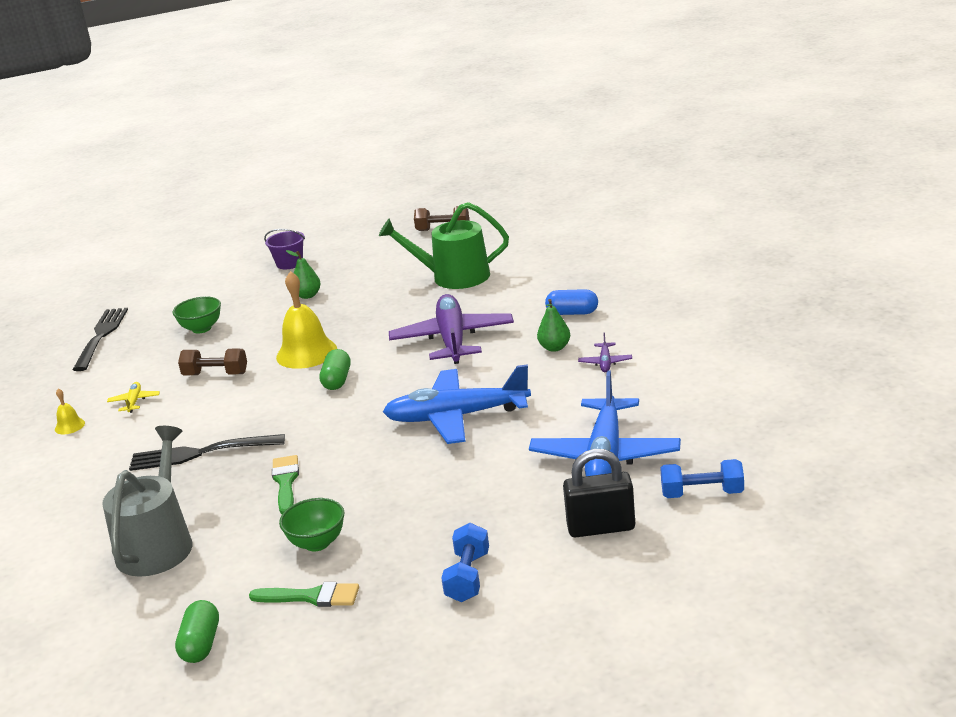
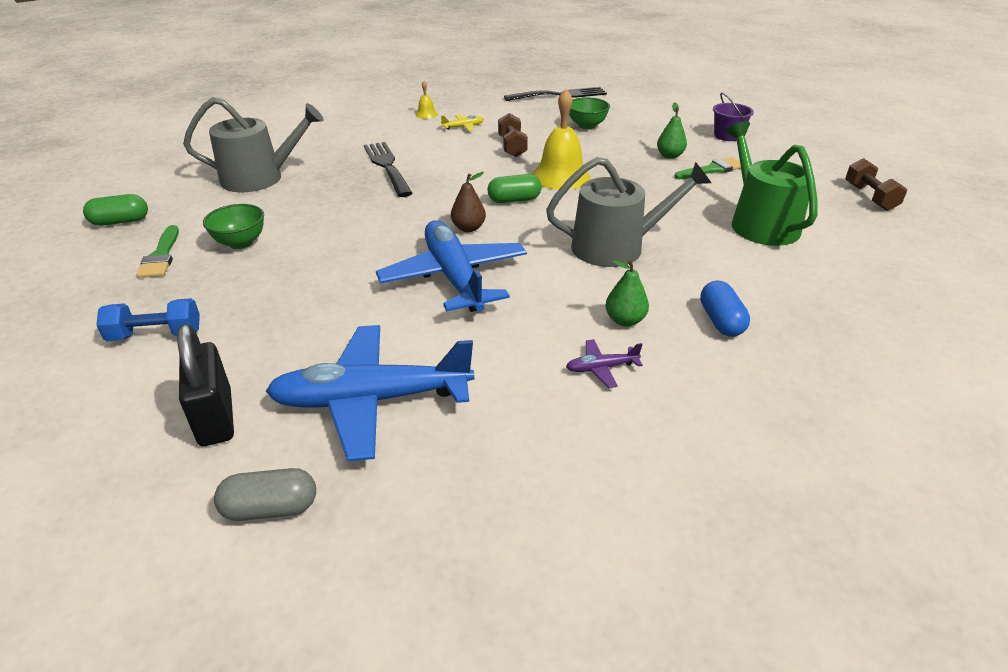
camera: 70 degrees right, 10 degrees up
green brush [272,455,299,514] -> green brush moved to [674,157,741,180]
purple plane [389,294,514,364] -> grey watering can [546,157,711,267]
blue dumbbell [660,459,744,498] -> grey capsule [214,468,316,521]
none -> brown pear [451,172,486,232]

